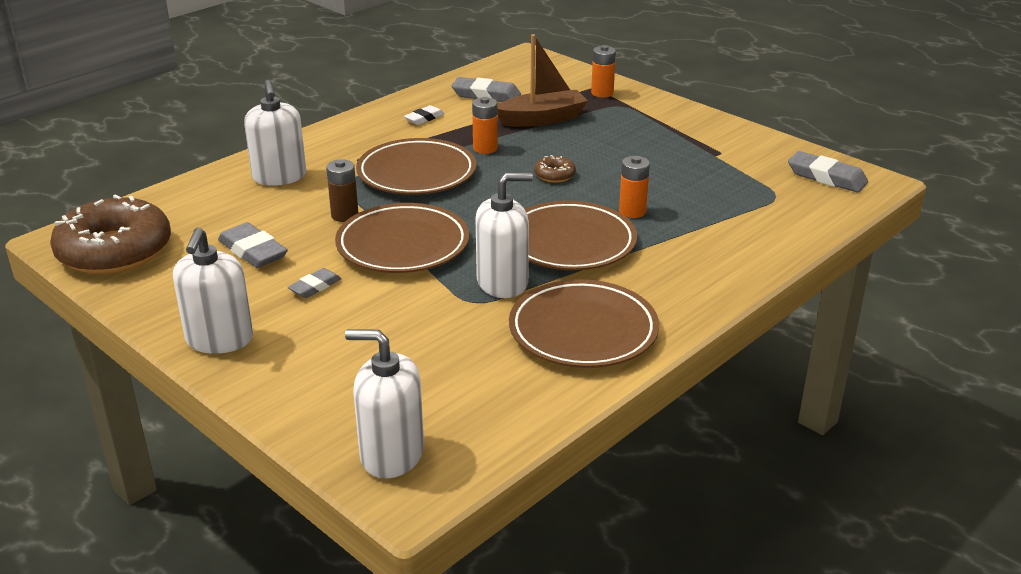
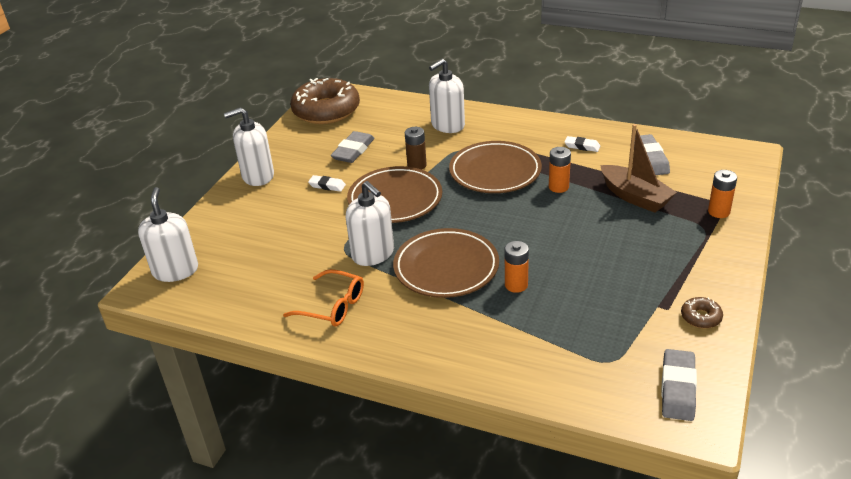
camera: 70 degrees right, 5 degrees up
grey eraser [288,268,342,298] -> white eraser [308,175,346,192]
brown plate [509,279,659,368] -> orange glasses [283,269,364,326]
brown donut [534,155,576,183] -> brown donut moved to [681,297,723,328]

